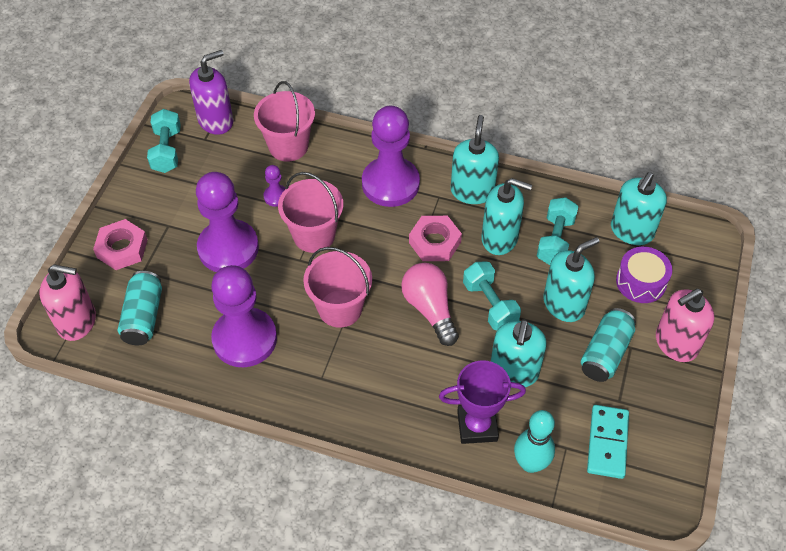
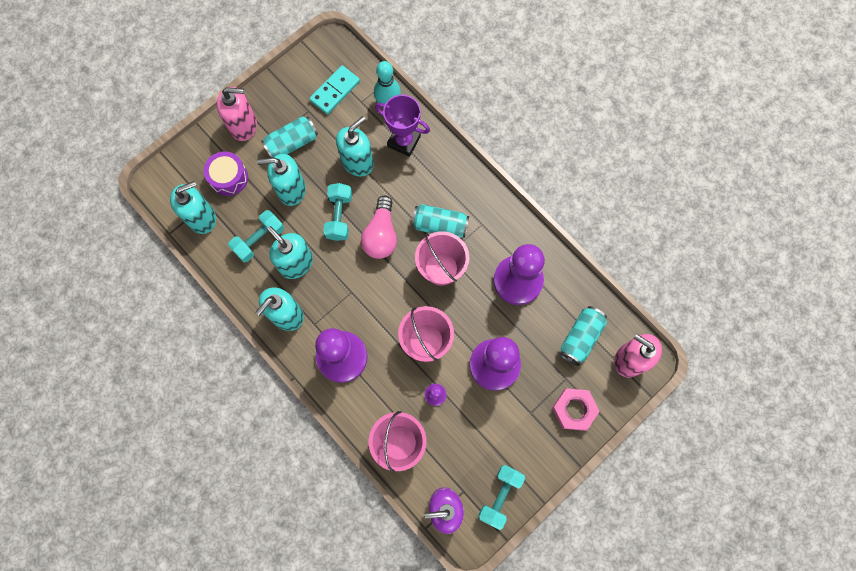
camera: 150 degrees left, 20 degrees up
pink nut [409,216,462,261] -> none
none -> turquoise can [412,204,469,238]

